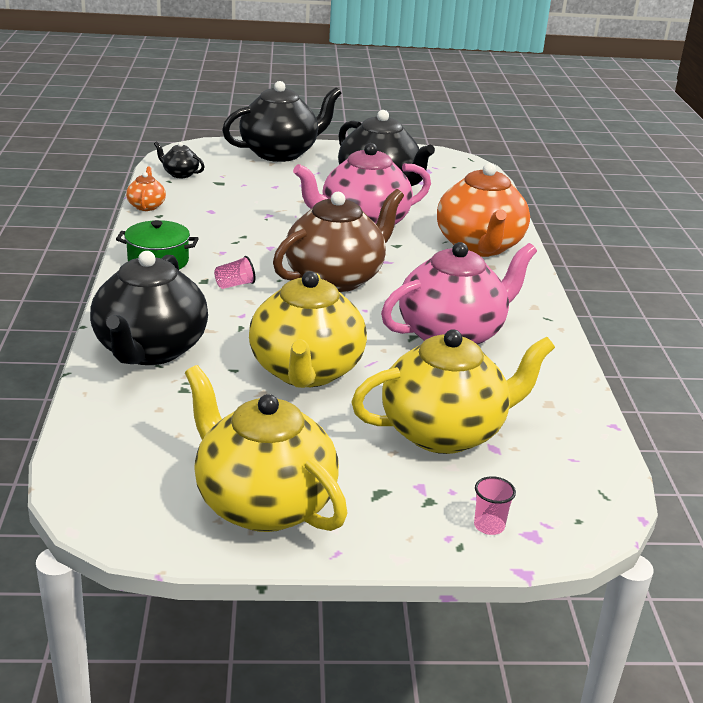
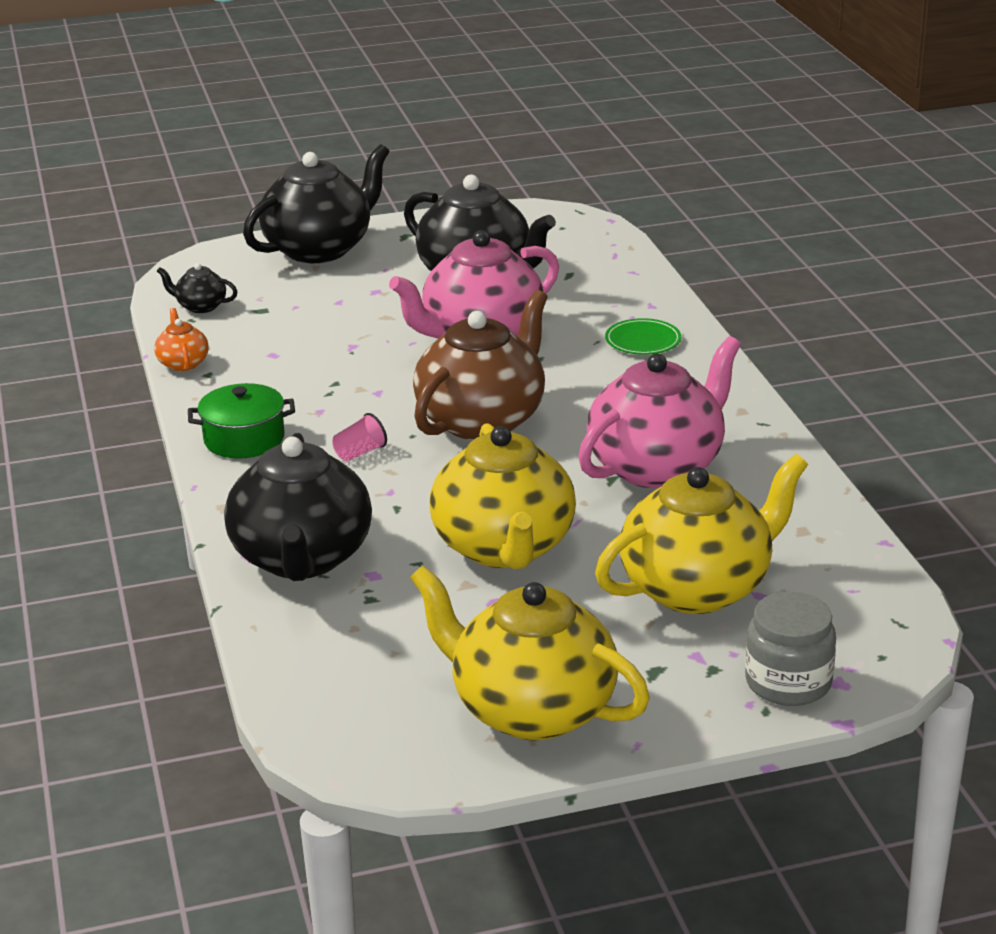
camera: 10 degrees left, 0 degrees up
orange teapot [437,163,530,257] -> green plate [605,318,681,355]
pink cup [474,476,516,535] -> grey jar [745,592,836,706]

